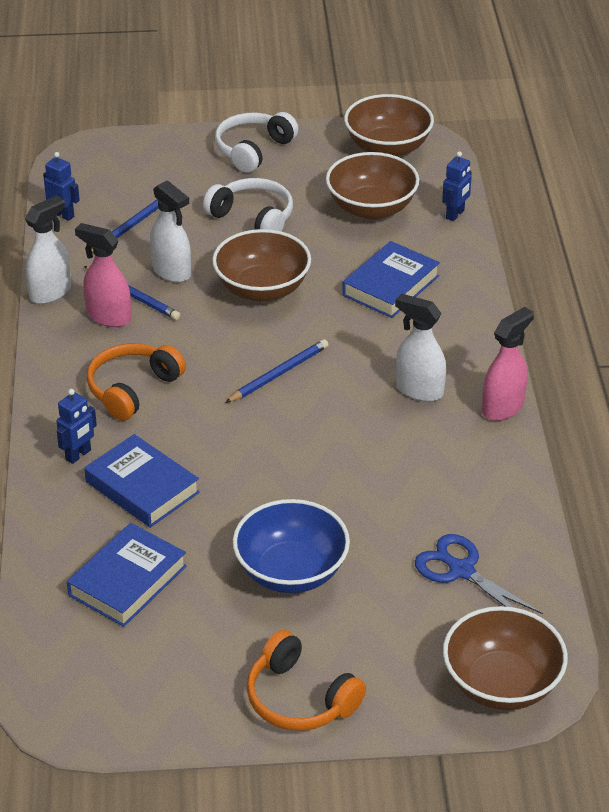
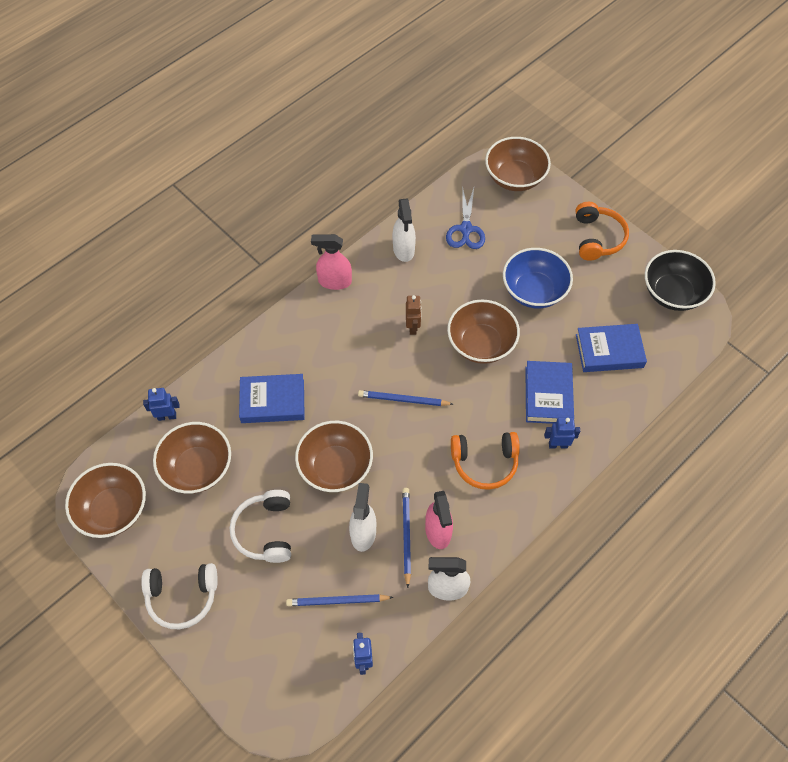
camera: 130 degrees left, 20 degrees up
white spray bottle [395,293,446,402] -> white spray bottle moved to [393,199,416,262]
none -> brown robot [406,295,421,335]
none -> brown bowl [447,300,520,364]
none -> black bowl [645,250,716,311]

